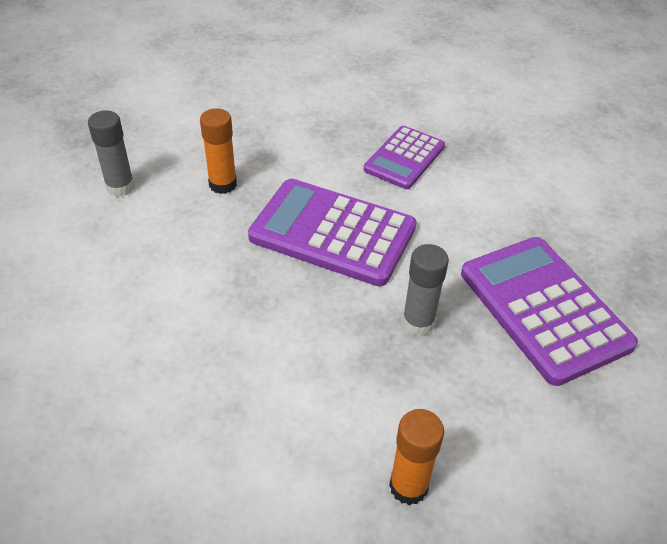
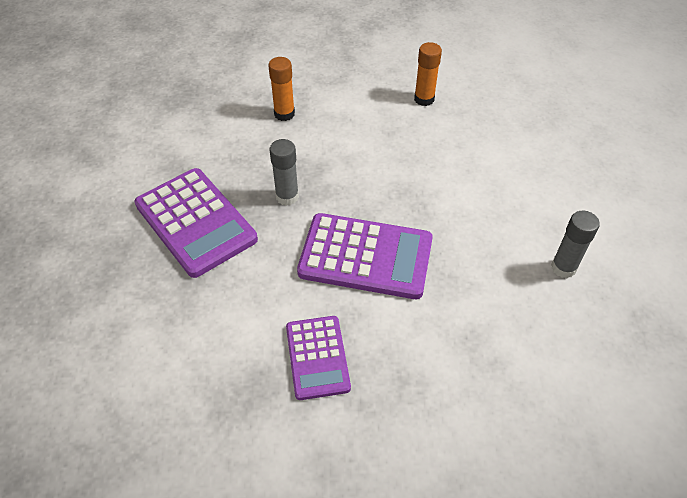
camera: 170 degrees right, 5 degrees up
orange glue stick [200,108,237,194] -> orange glue stick moved to [414,42,442,106]
purple calculator [364,126,445,189] -> purple calculator turned 150 degrees clockwise [286,316,351,400]

